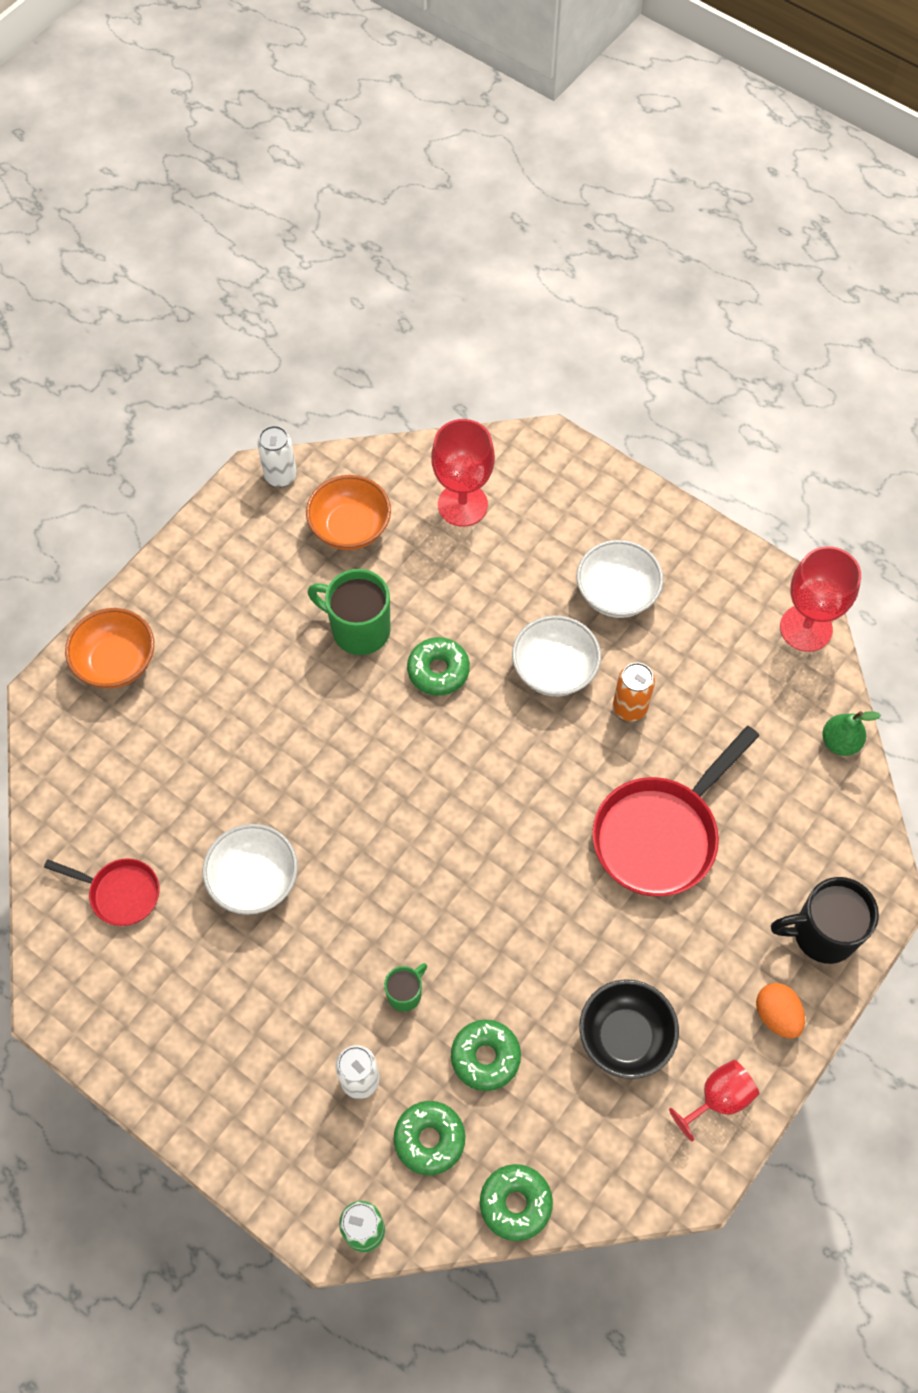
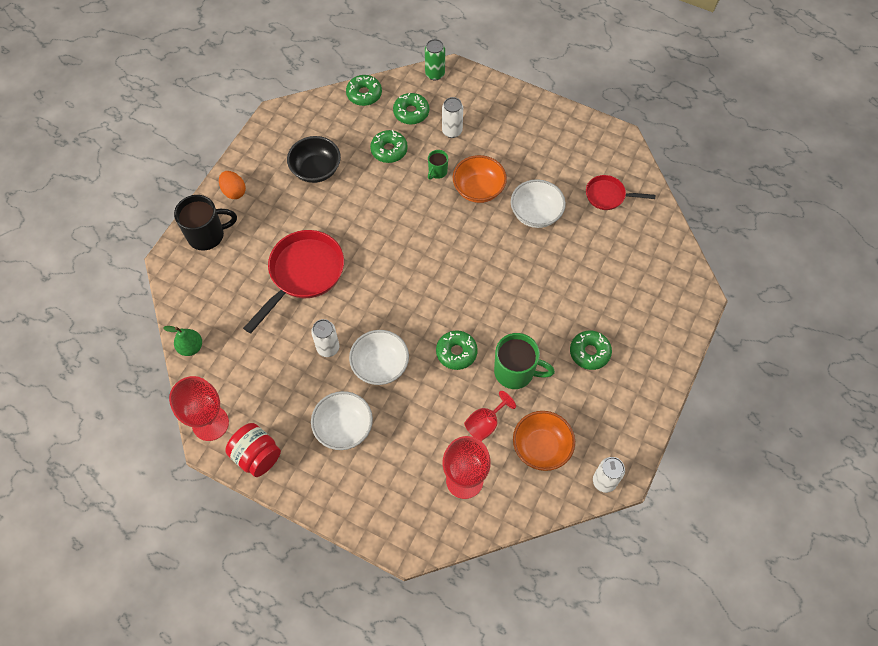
camera: 170 degrees right, 0 degrees up
orange bowl [65,608,154,689] -> orange bowl moved to [453,155,507,203]
orange can [613,663,655,721] -> white can [311,319,339,357]
red goblet [669,1060,759,1142] -> red goblet moved to [464,391,516,441]
none -> red jar [225,423,281,477]
none -> green donut [570,331,612,370]

